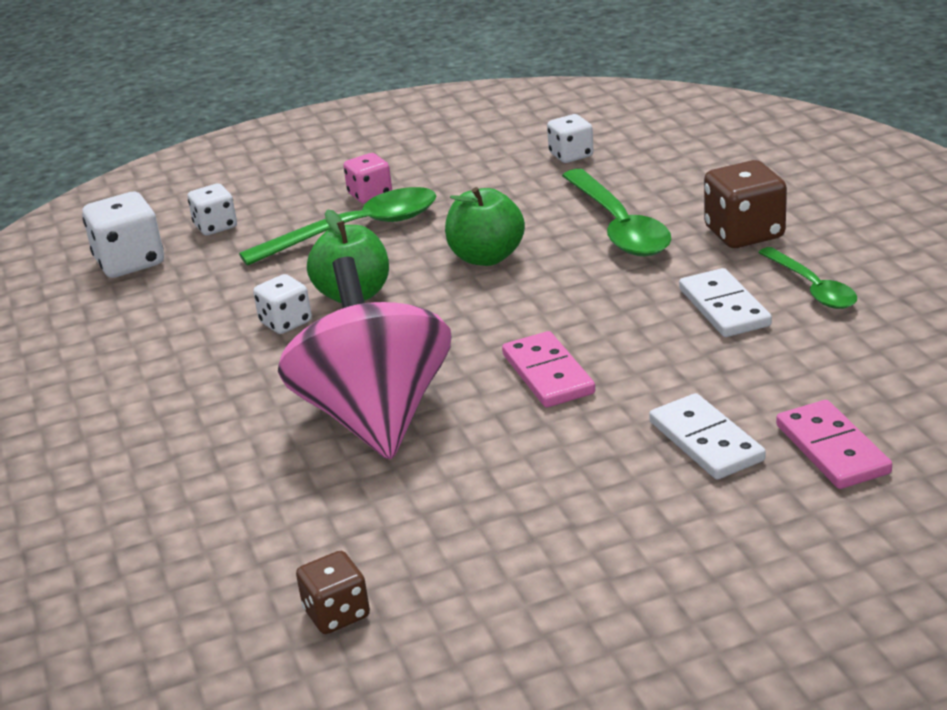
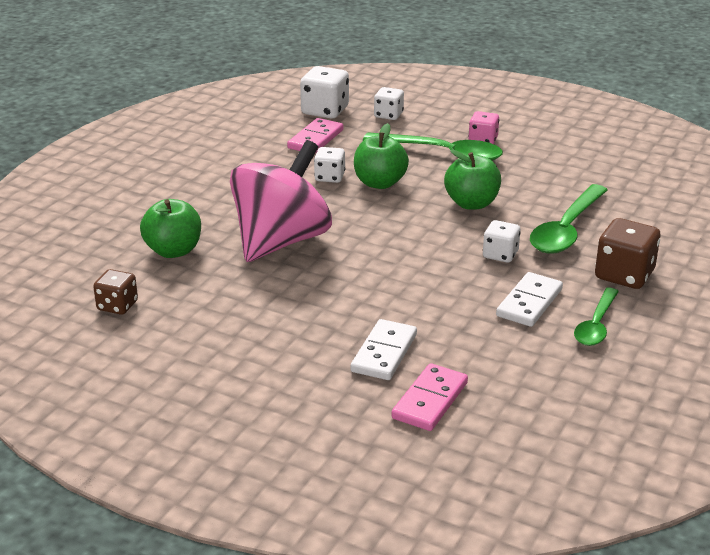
camera: 45 degrees right, 0 degrees up
pink domino [502,331,595,407] -> pink domino moved to [287,118,343,154]
white dice [547,114,594,163] -> white dice moved to [483,220,521,263]
none -> green apple [140,199,201,258]

